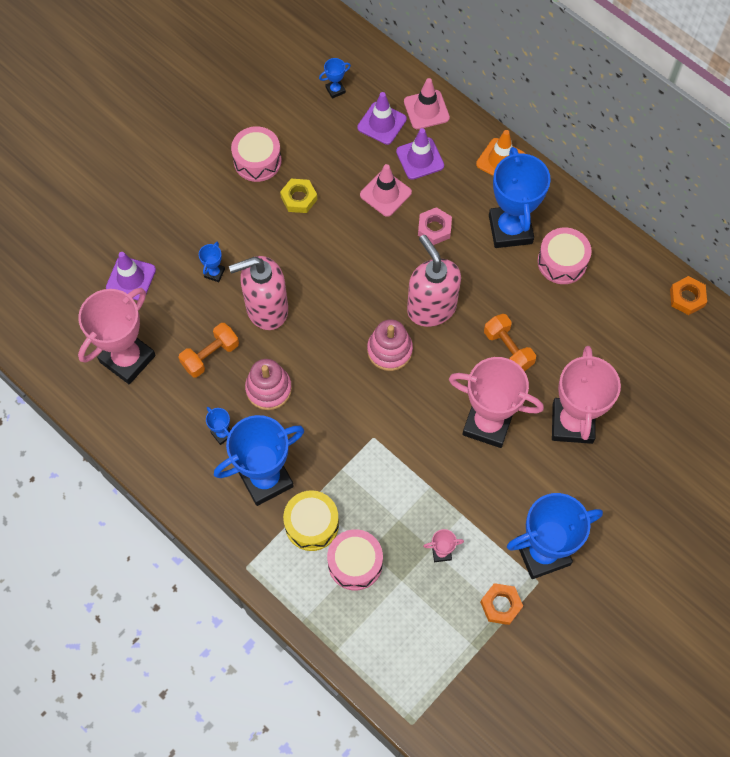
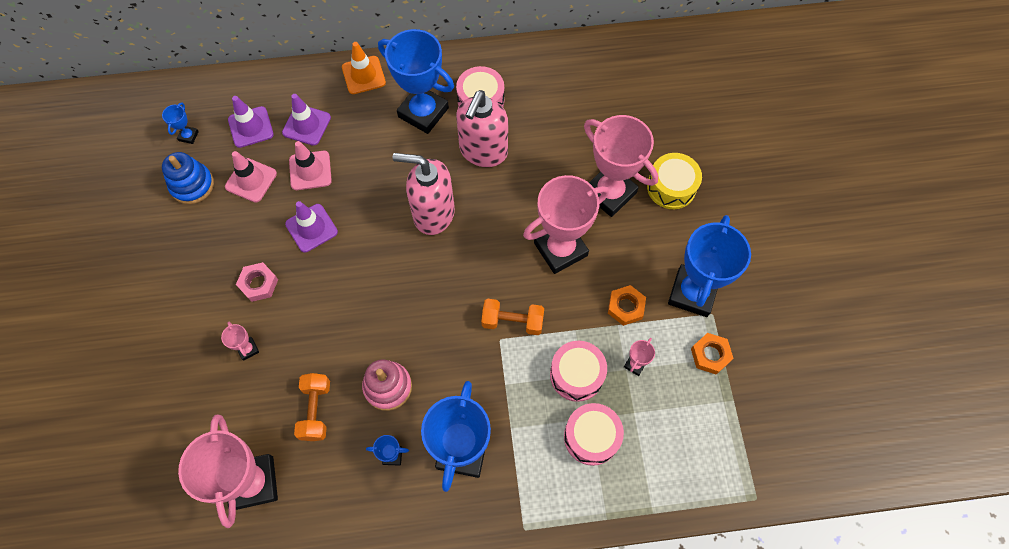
camera: 50 degrees left, 0 degrees up
purple traffic cone [106,252,156,301] -> purple traffic cone moved to [285,201,338,252]
blue trophy [199,242,225,282] -> pink trophy [221,322,259,361]
pink soap dispenser [229,256,288,330] -> pink soap dispenser moved to [456,90,508,167]
pink drum [231,126,282,182] -> pink drum moved to [550,341,607,402]
yellow nut [280,179,317,213] -> none
yellow drum [283,490,339,551] -> yellow drum moved to [647,153,702,209]
pink stacking toy [367,319,413,371] -> none
pink traffic cone [404,78,450,129] -> pink traffic cone moved to [225,151,277,203]
pink nut [418,207,452,245] -> pink nut moved to [236,262,278,302]
orange dumbbell [484,314,536,371] -> orange dumbbell moved to [481,299,544,335]
orange nut [670,276,707,315] -> orange nut moved to [608,285,646,326]
none -> blue stacking toy [162,152,214,204]

